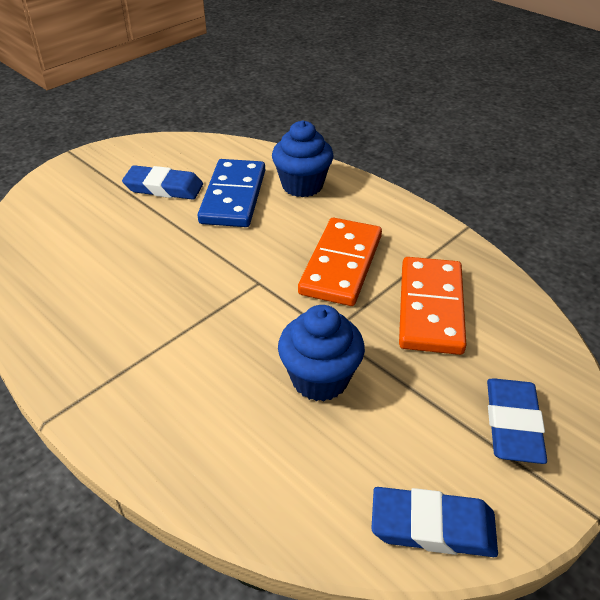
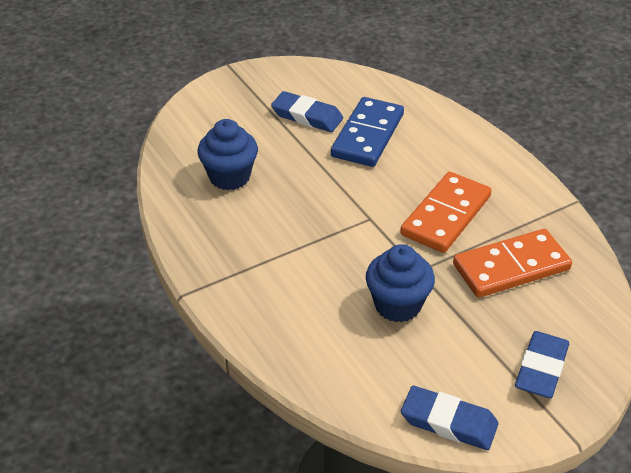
camera: 15 degrees right, 0 degrees up
blue cupcake [272,120,334,197] -> blue cupcake moved to [197,119,258,190]
orange domino [399,257,466,355] -> orange domino turned 45 degrees clockwise [453,229,572,298]

